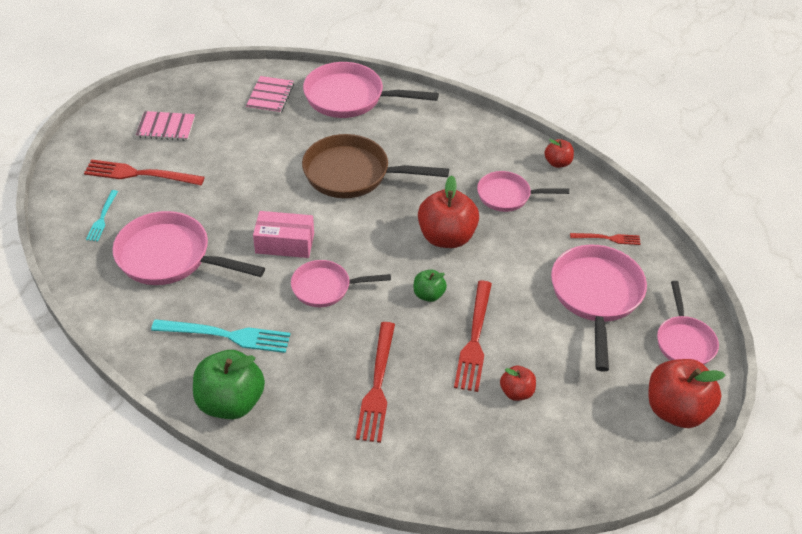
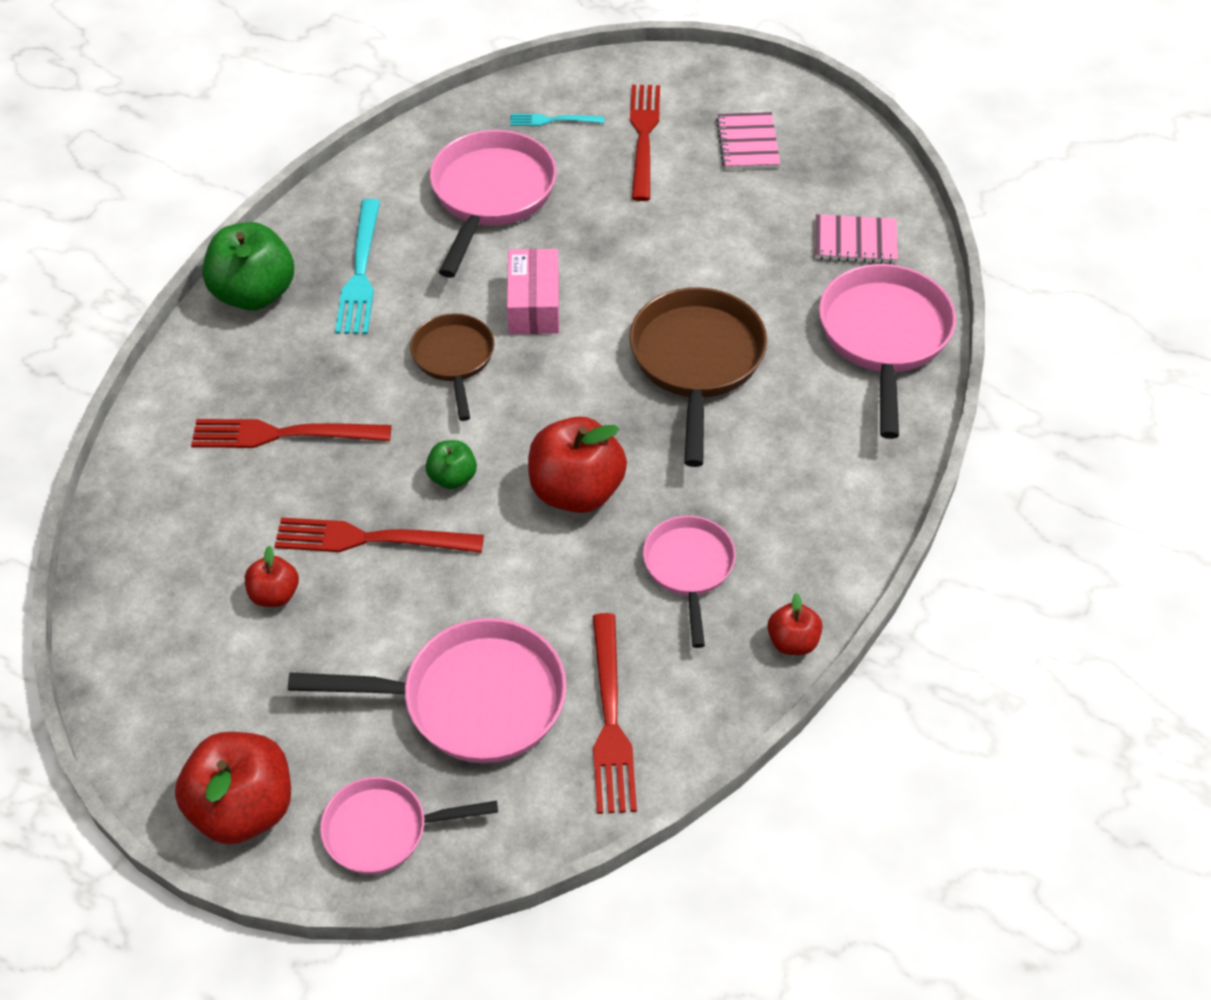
camera: 85 degrees right, 5 degrees up
pink pan [291,260,391,307] -> brown pan [410,313,495,421]
red fork [570,233,641,245] -> red fork [593,613,637,814], size x1.79

